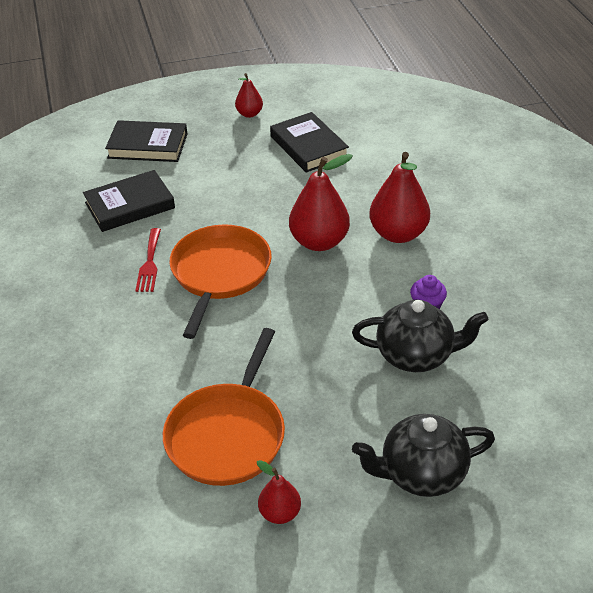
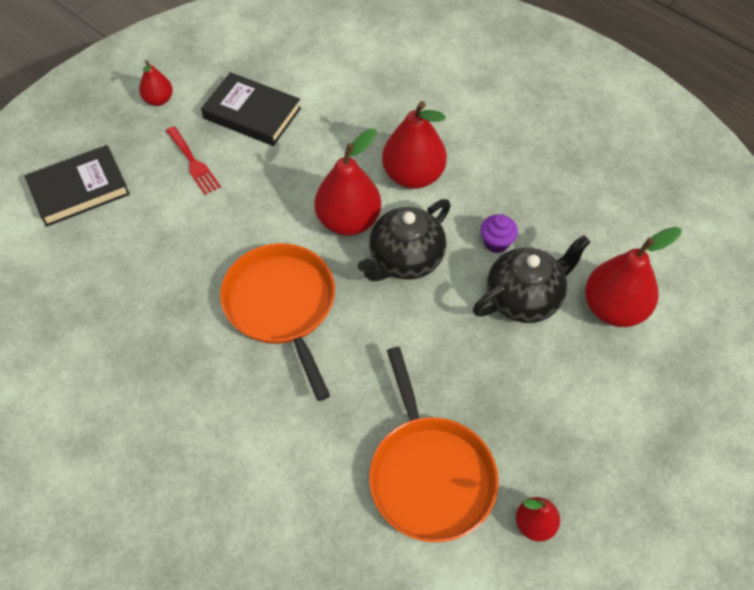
camera: 35 degrees left, 15 degrees up
black book [83,170,175,232] -> none
red fork [135,228,161,292] -> red fork moved to [166,126,221,195]
black teapot [352,414,495,497] -> black teapot moved to [358,199,451,281]
none -> red pear [585,227,682,327]

